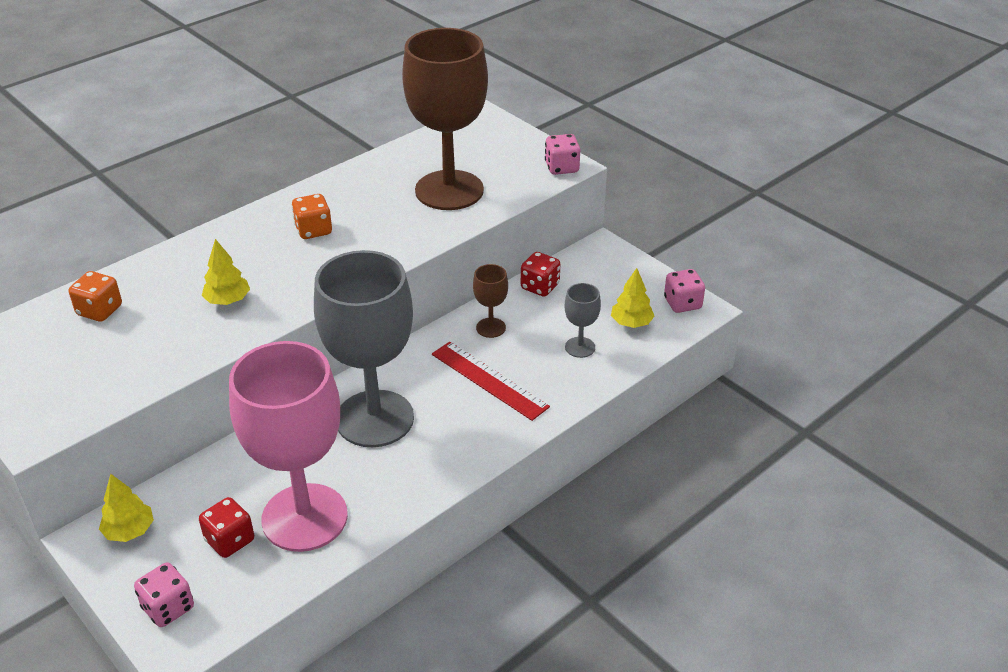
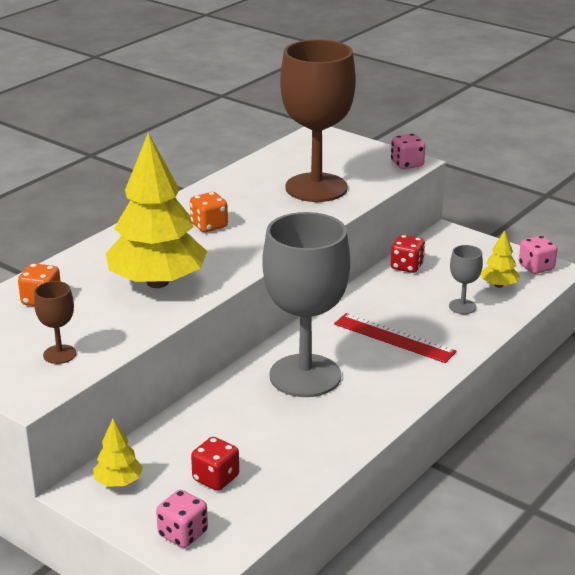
camera: 10 degrees left, 10 degrees down
yellow tree [202,239,250,305] -> yellow tree [106,133,207,288], size x2.30
pink goblet [229,341,348,552] -> none
brown goblet [473,264,508,338] -> brown goblet moved to [34,281,76,364]

